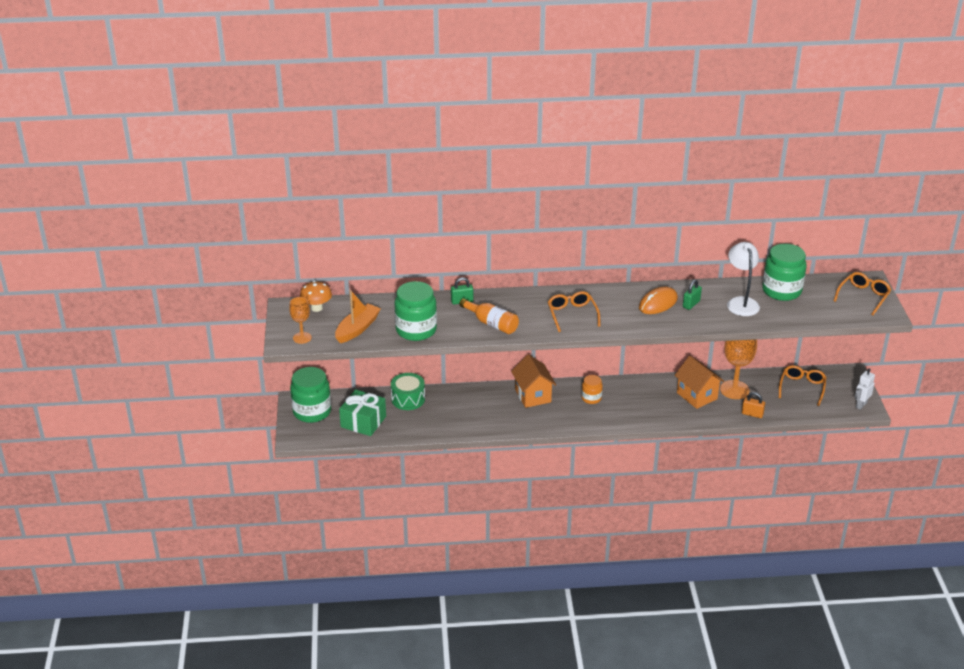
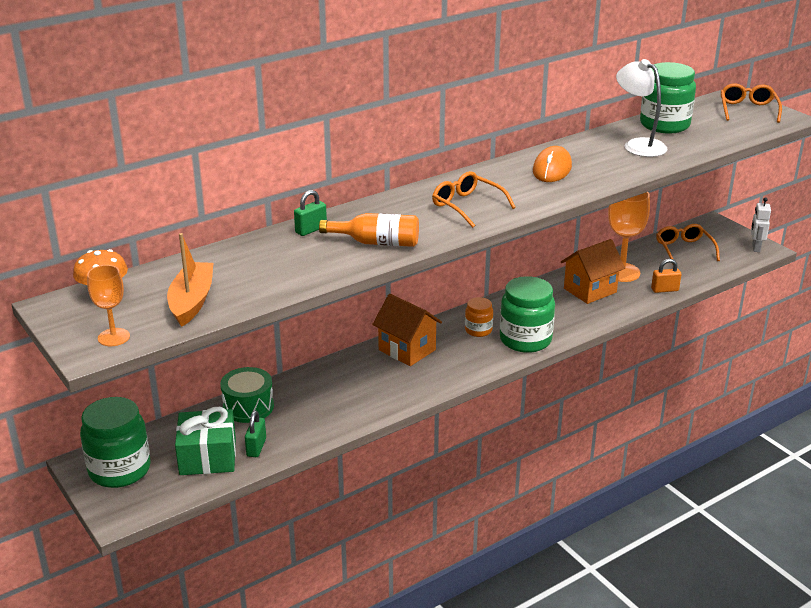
camera: 30 degrees left, 5 degrees down
green jar [394,281,437,341] -> green jar moved to [500,276,555,353]
orange house [674,356,724,409] -> orange house turned 60 degrees counterclockwise [561,239,625,304]
green padlock [683,280,702,310] -> green padlock moved to [245,410,266,457]

